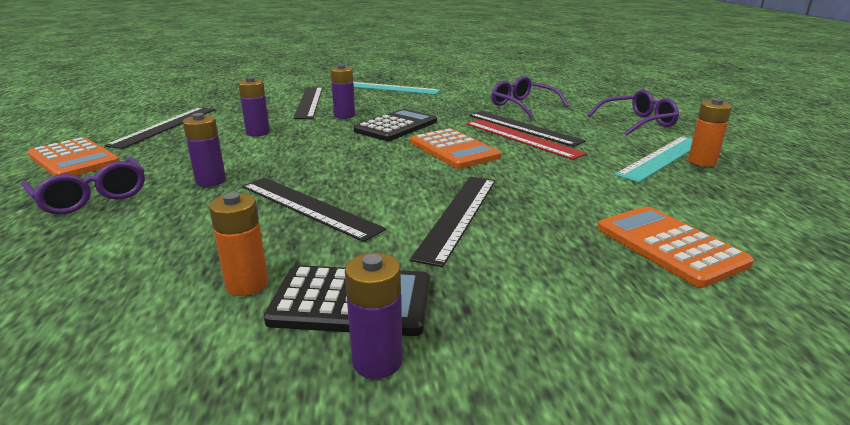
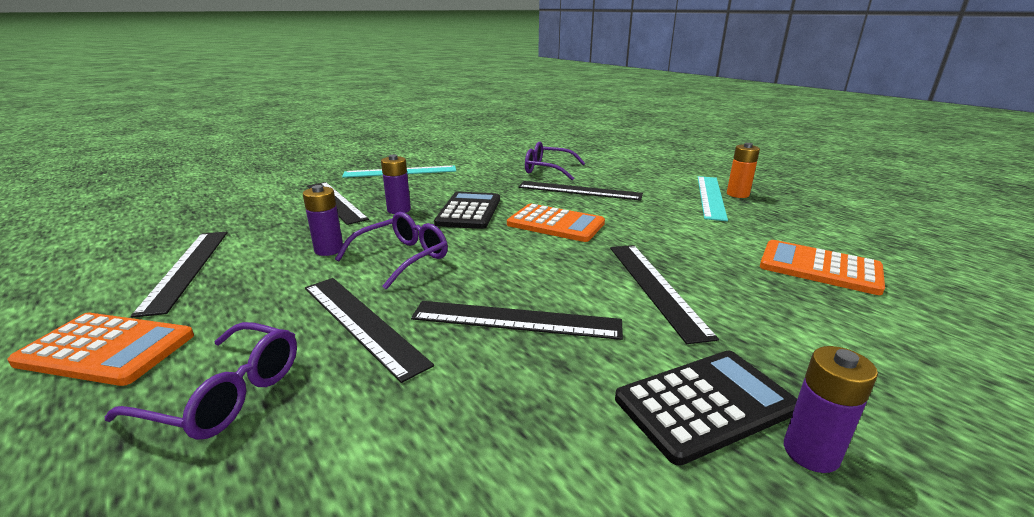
camera: 30 degrees left, 0 degrees up
purple battery [183,113,226,187] -> black ruler [305,278,434,383]
orange battery [209,192,268,296] -> none
red ruler [466,119,587,160] -> none
purple glasses [588,90,679,136] -> purple glasses moved to [335,212,448,290]

